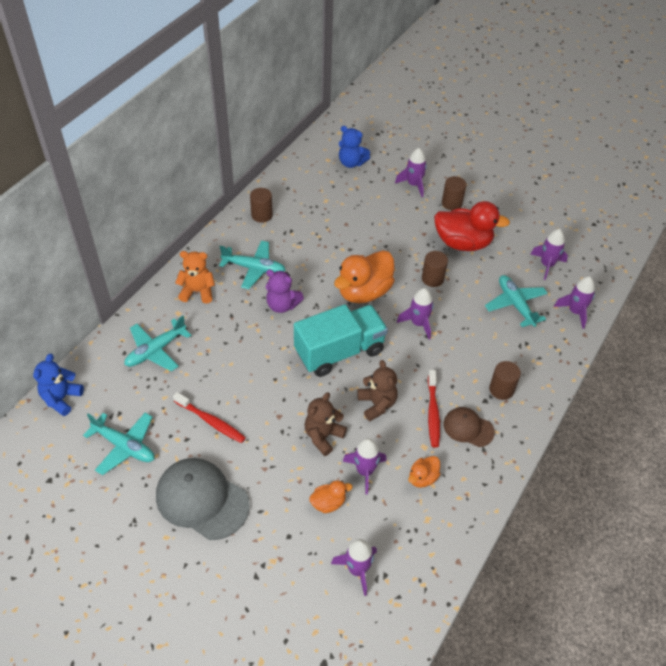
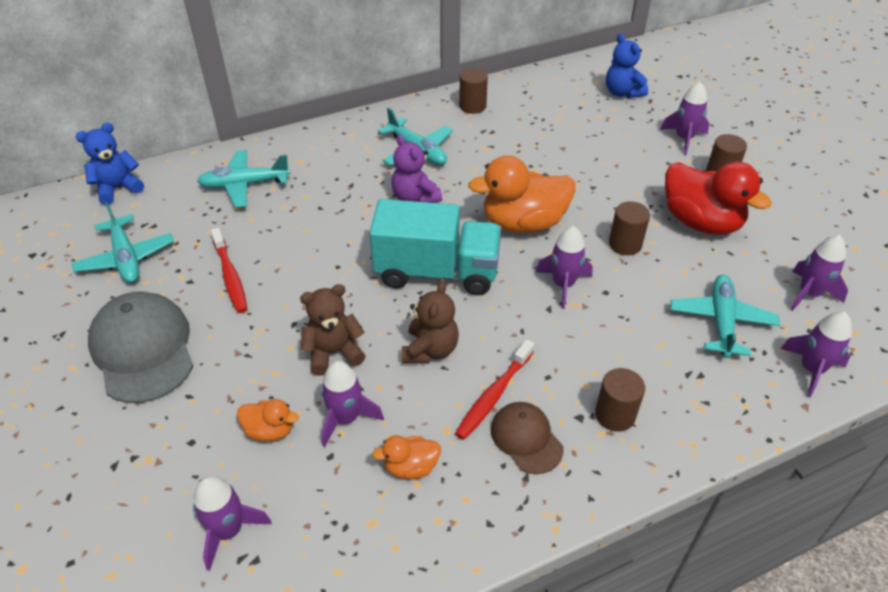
camera: 35 degrees right, 5 degrees down
orange teddy bear [175,251,215,304] -> none

